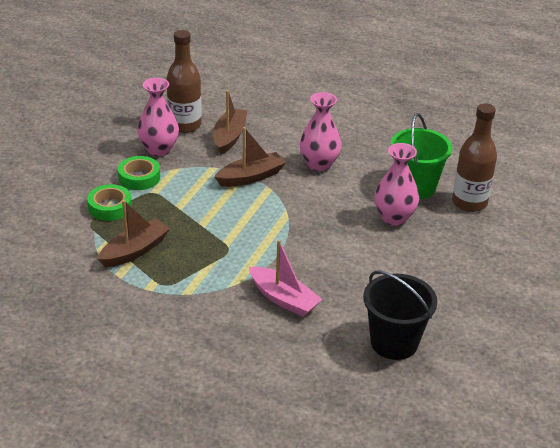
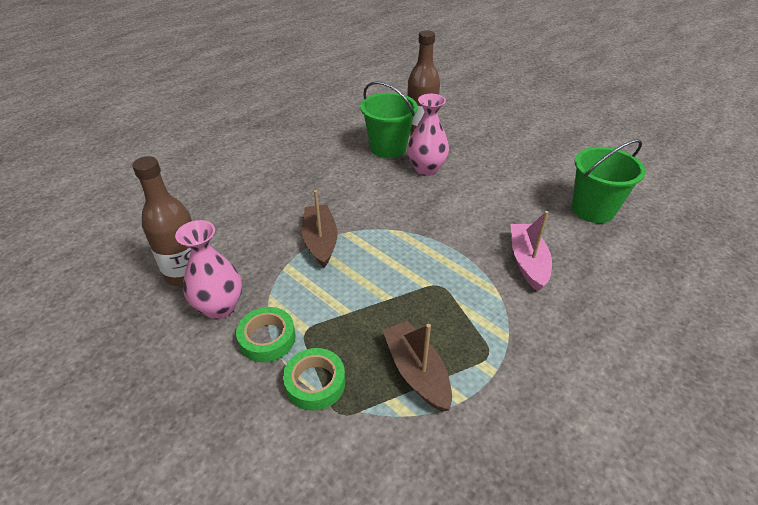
camera: 70 degrees left, 5 degrees up
brown boat [213,90,247,155] -> none
pink boat [249,240,323,317] -> pink boat turned 60 degrees counterclockwise [510,211,552,291]
pink vase [300,92,342,171] -> none
black bucket [363,271,437,360] -> green bucket [572,139,646,223]

